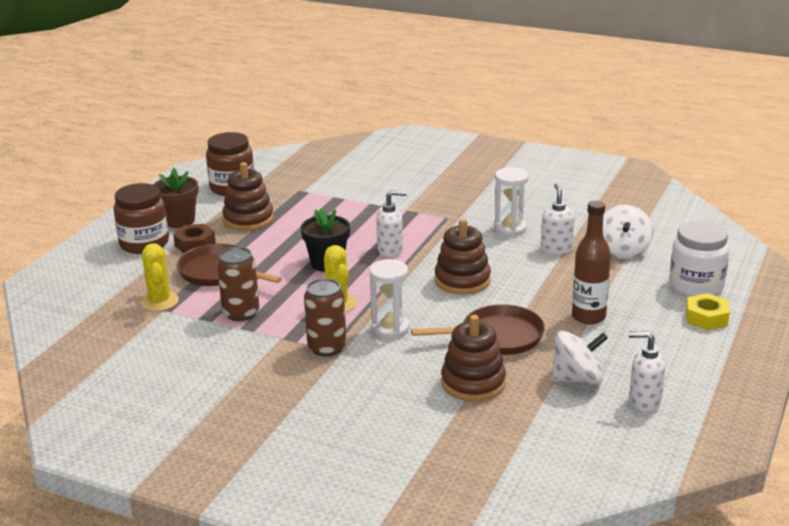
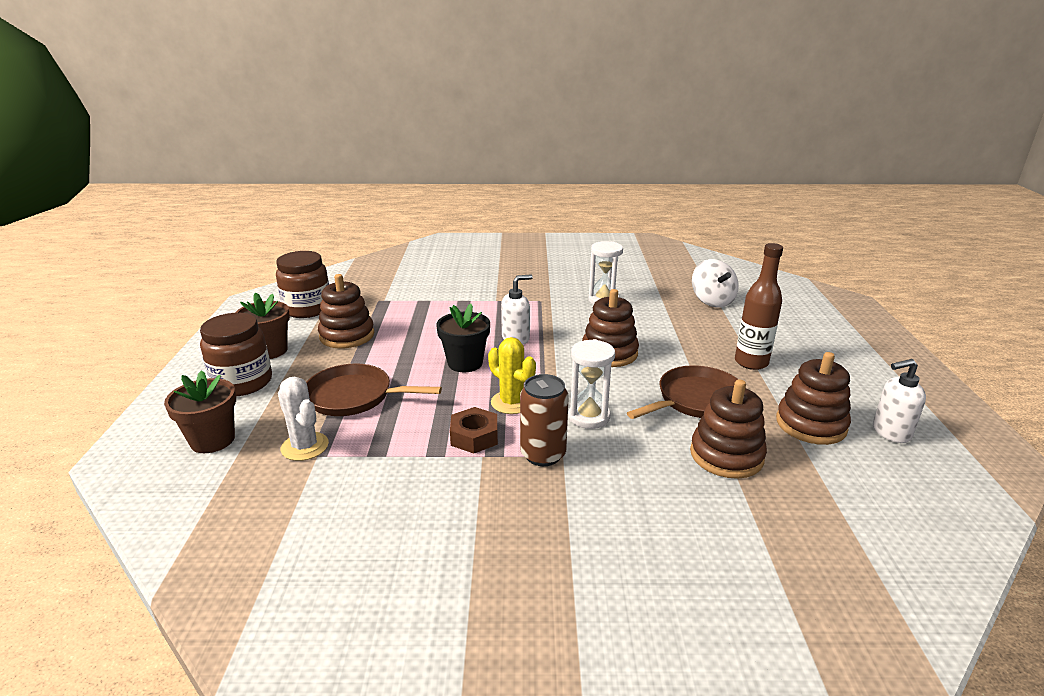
camera: 25 degrees left, 0 degrees up
yellow cactus [141,243,179,311] -> white cactus [278,377,329,461]
brown nut [173,224,216,253] -> brown nut moved to [450,407,498,454]
brown can [217,247,259,321] -> none
white soap dispenser [541,183,575,254] -> none
white spinning top [551,331,608,384] -> brown stacking toy [776,352,851,445]
white jar [669,221,730,297] -> none
yellow nut [686,293,730,330] -> none
none -> brown flower pot [164,370,236,453]

